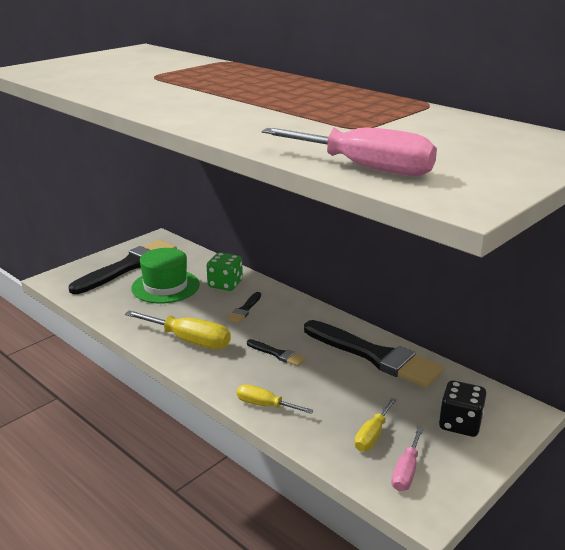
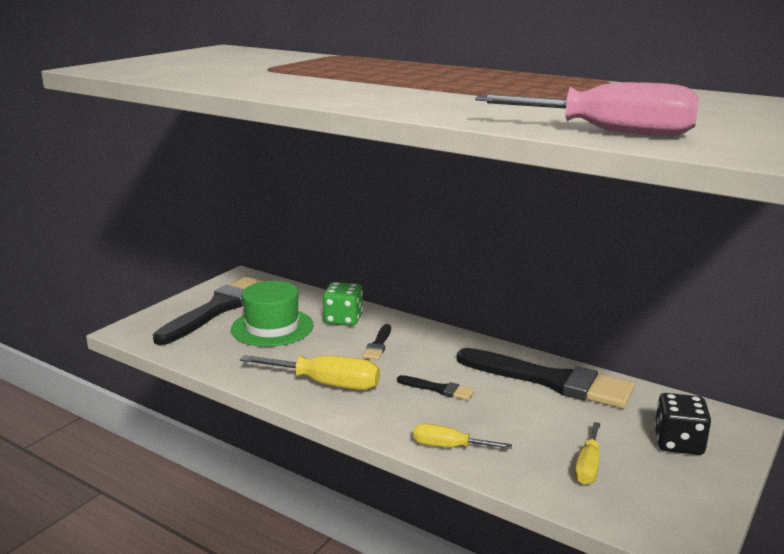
camera: 10 degrees left, 5 degrees down
pink screwdriver [391,428,423,491] -> none

